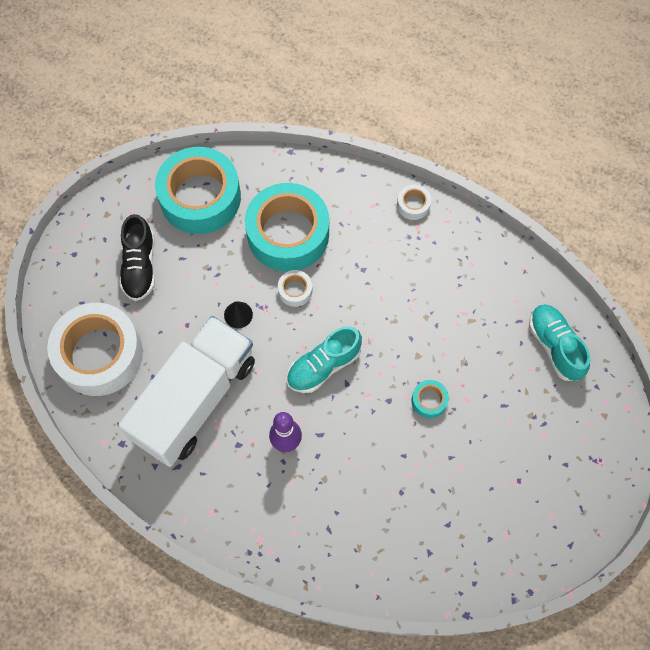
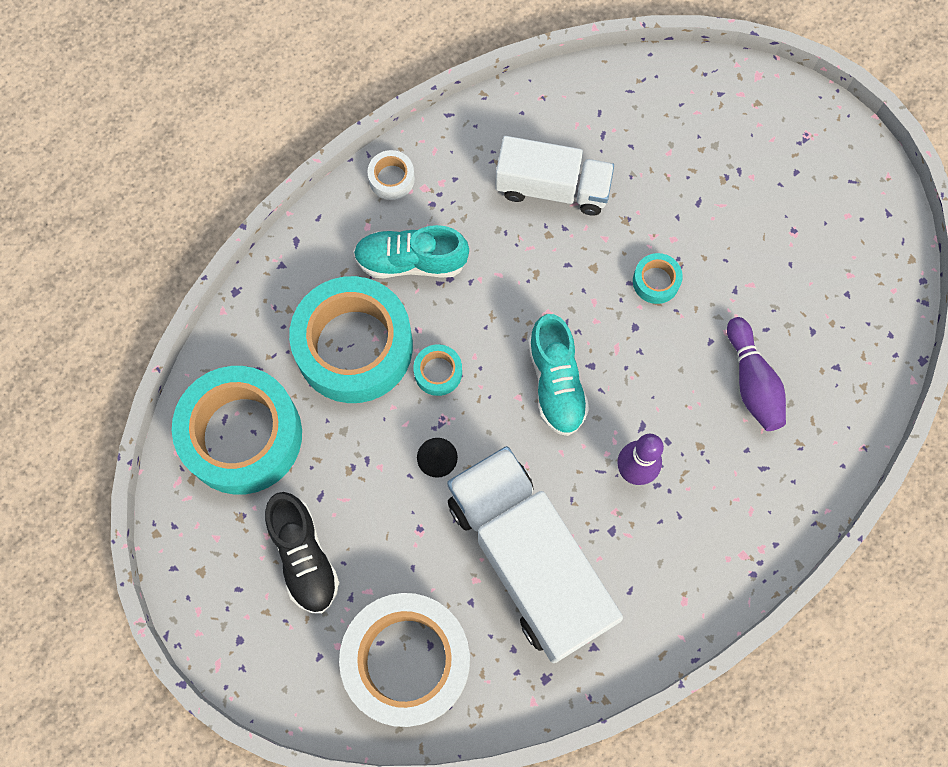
camera: 65 degrees left, 5 degrees up
black shoe [119,214,155,301] -> black shoe turned 45 degrees clockwise [265,492,340,614]
white tape [278,270,312,307] -> turquoise tape [413,344,462,396]
turquoise shoe [529,304,590,381] -> turquoise shoe moved to [353,225,469,278]
none -> white truck [495,136,614,216]
none -> purple bowling pin [727,317,786,431]

